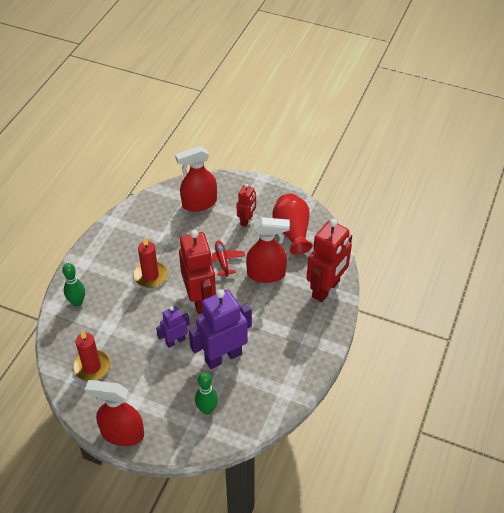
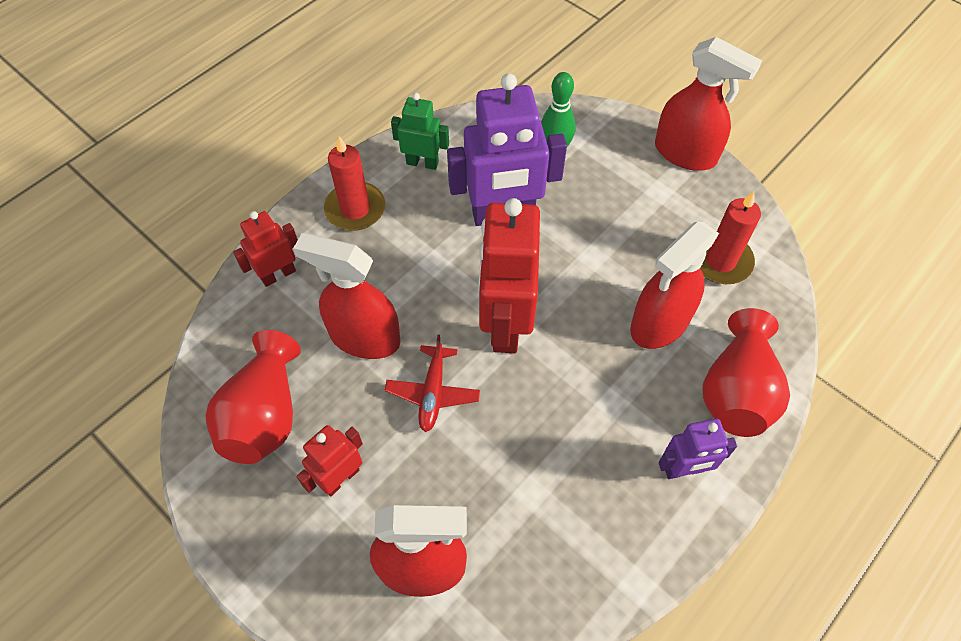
camera: 160 degrees left, 10 degrees up
green bowling pin [62,263,85,307] -> red vase [703,308,790,437]
red candle [133,238,168,288] -> red candle moved to [324,136,385,231]
purple robot [156,306,190,348] -> purple robot moved to [658,419,737,479]
red robot [307,219,352,302] -> red robot [233,211,298,287], size x0.54
none -> green robot [391,93,449,170]
none -> red spray bottle [630,222,719,349]

